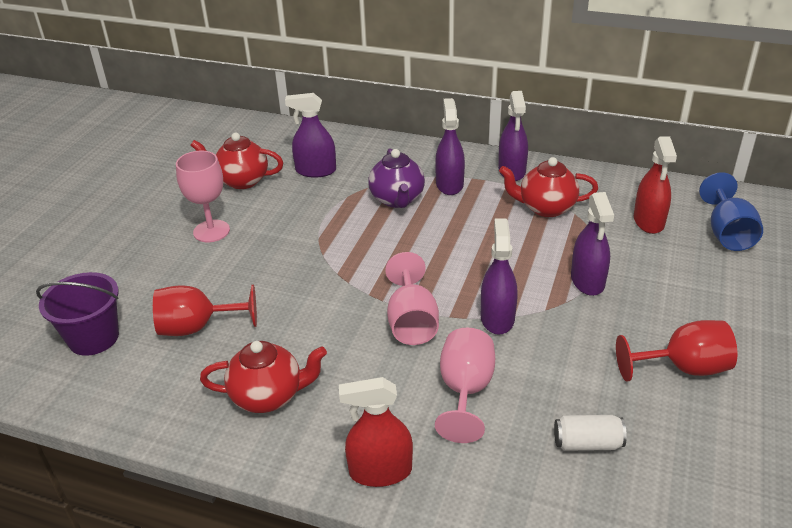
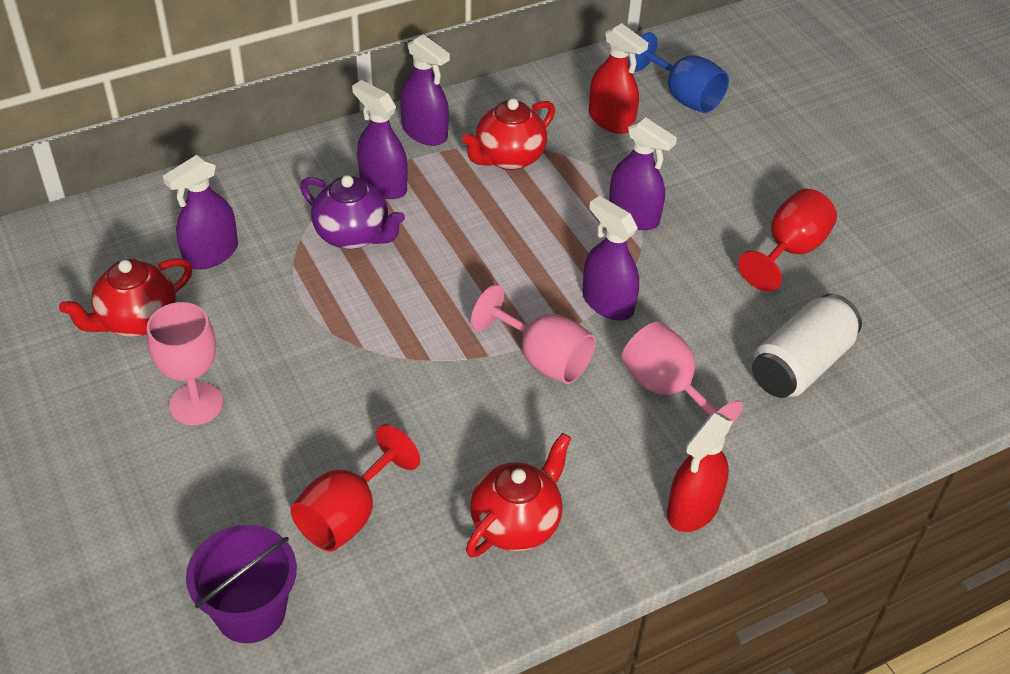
camera: 50 degrees left, 10 degrees up
white can [554,415,627,451] -> white can [752,294,862,398], size x1.73

